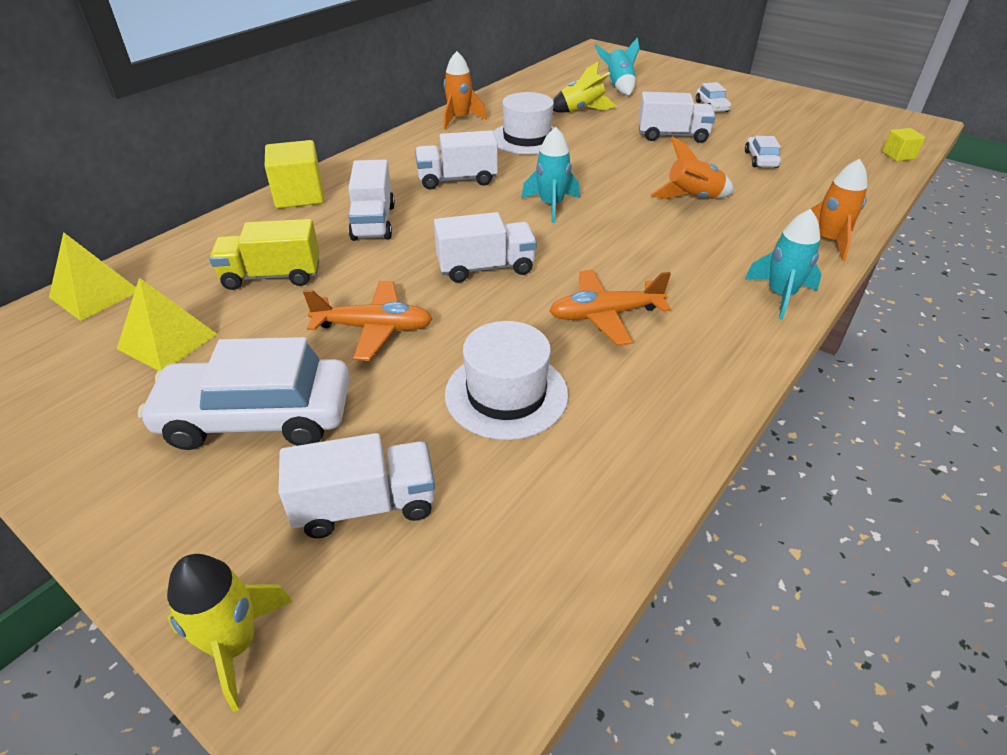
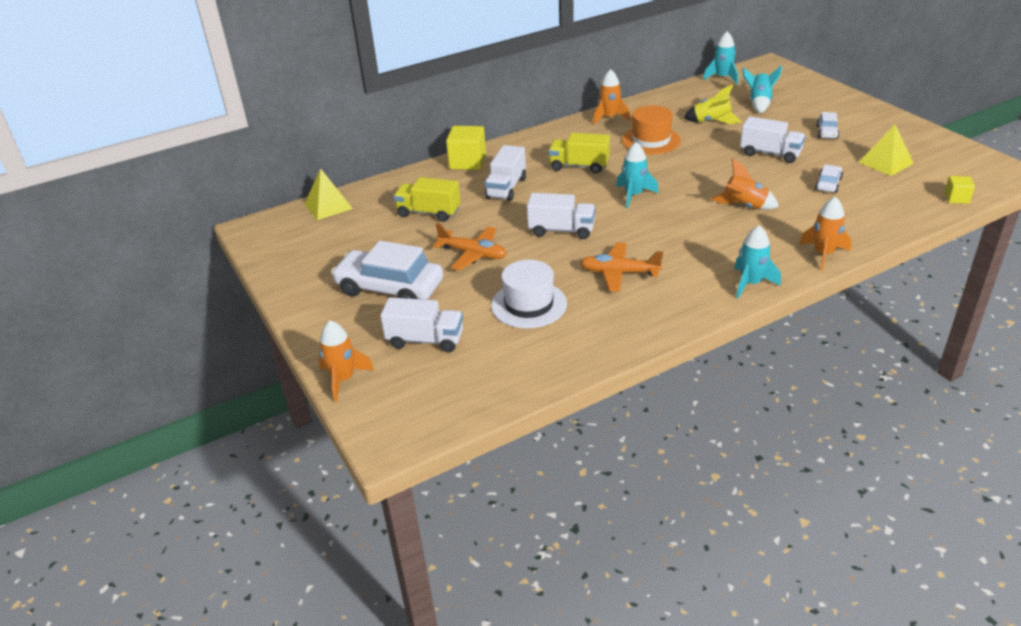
camera: 25 degrees right, 5 degrees down
yellow pyramid [117,278,217,371] -> yellow pyramid moved to [858,124,914,176]
yellow rocket [167,554,293,712] -> orange rocket [319,320,374,402]
white truck [415,130,498,190] -> yellow truck [548,133,610,173]
white hat [493,92,564,155] -> orange hat [622,105,681,154]
none -> turquoise rocket [703,31,738,84]

